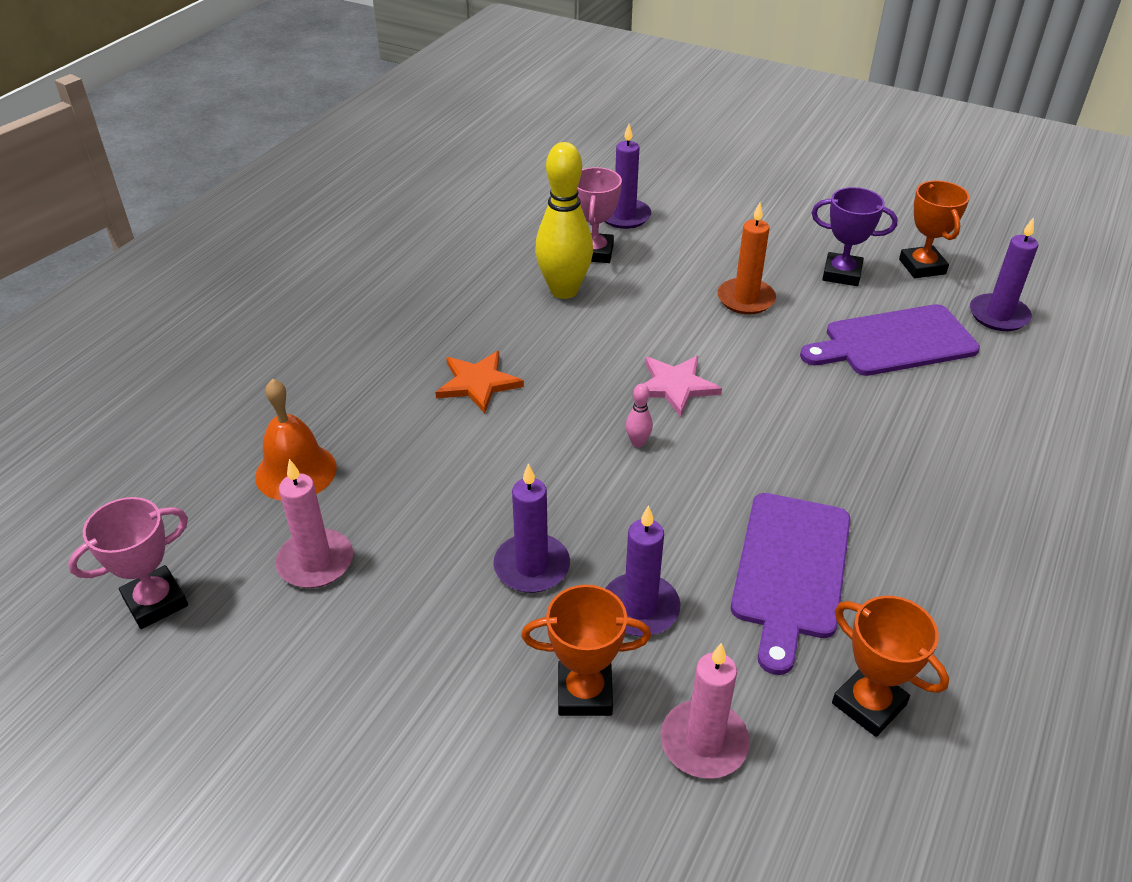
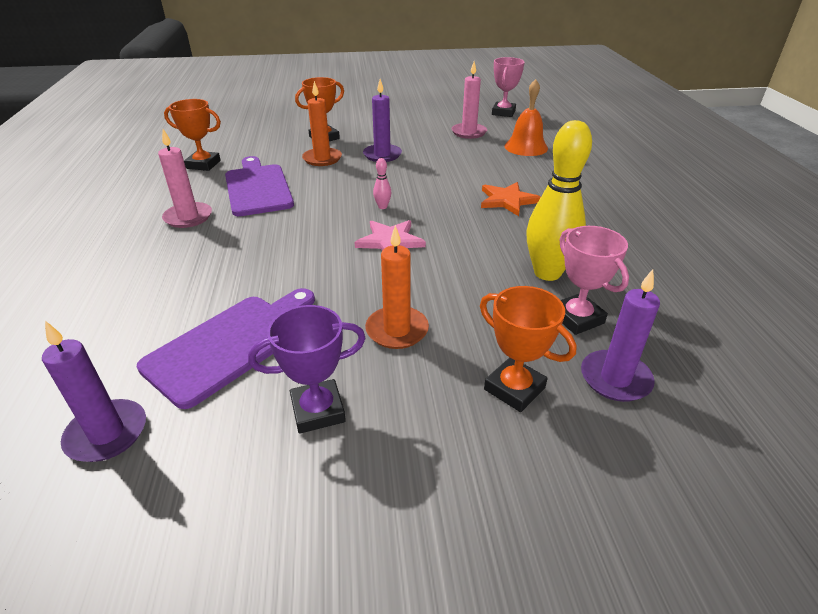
camera: 145 degrees right, 5 degrees down
purple candle [605,505,681,637] -> orange candle [302,81,342,166]
pink candle [660,643,750,778] -> pink candle moved to [158,129,212,228]
orange trophy [899,180,970,278] -> orange trophy moved to [480,286,577,412]

